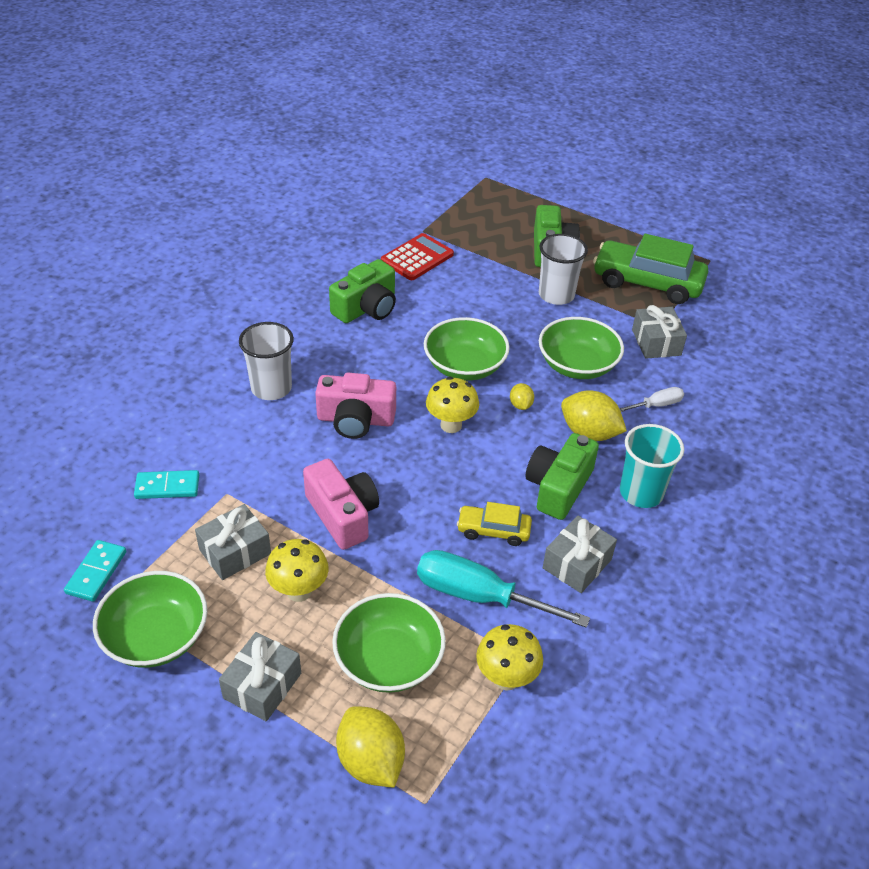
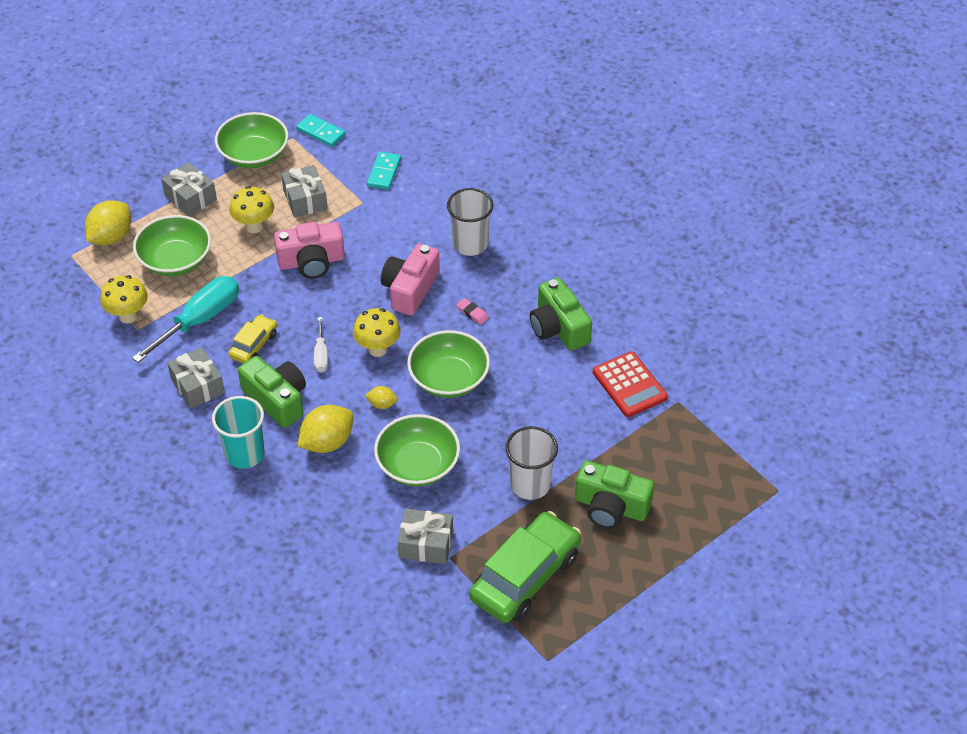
camera: 110 degrees right, 5 degrees up
yellow lemon [336,706,405,788] -> yellow lemon turned 45 degrees counterclockwise [85,200,131,245]
white screwdriver [619,387,684,412] -> white screwdriver moved to [314,317,328,372]
none -> pink eraser [456,298,489,325]

